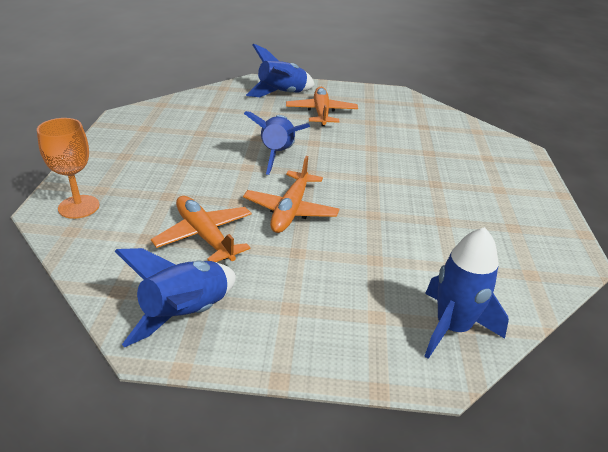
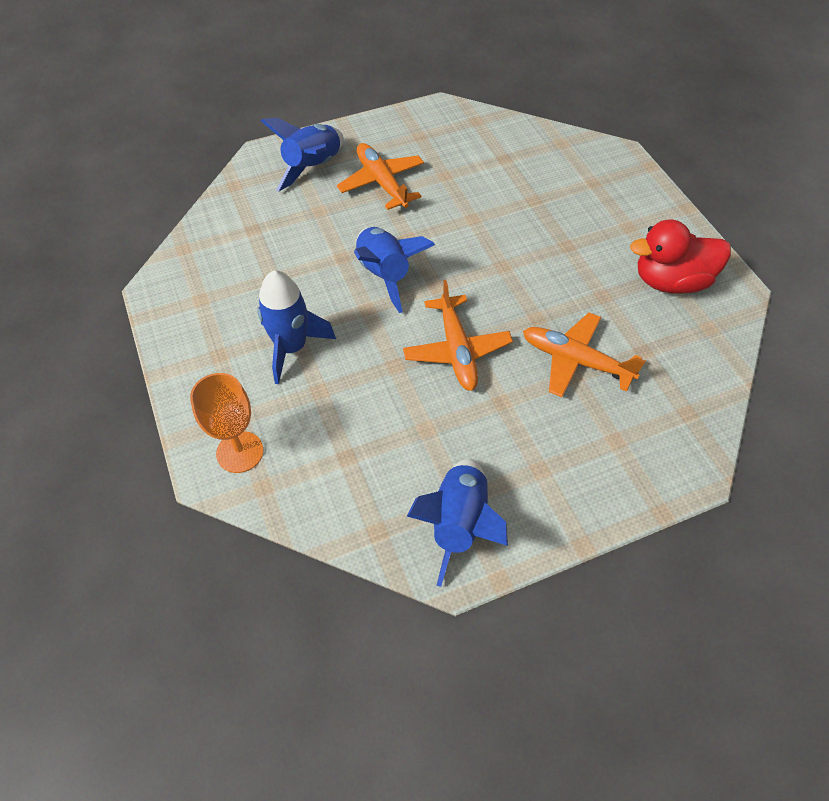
camera: 25 degrees left, 20 degrees up
orange plane [151,196,252,262] -> orange plane moved to [523,313,645,397]
blue rocket [424,227,509,359] -> blue rocket moved to [257,270,336,384]
none -> red duck [630,220,731,294]

